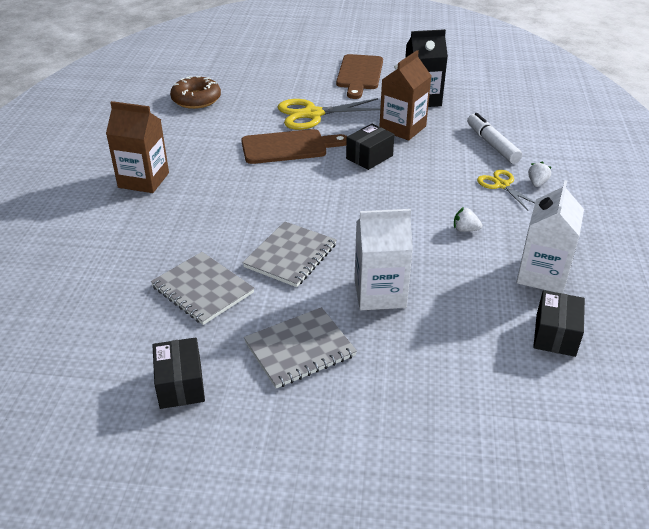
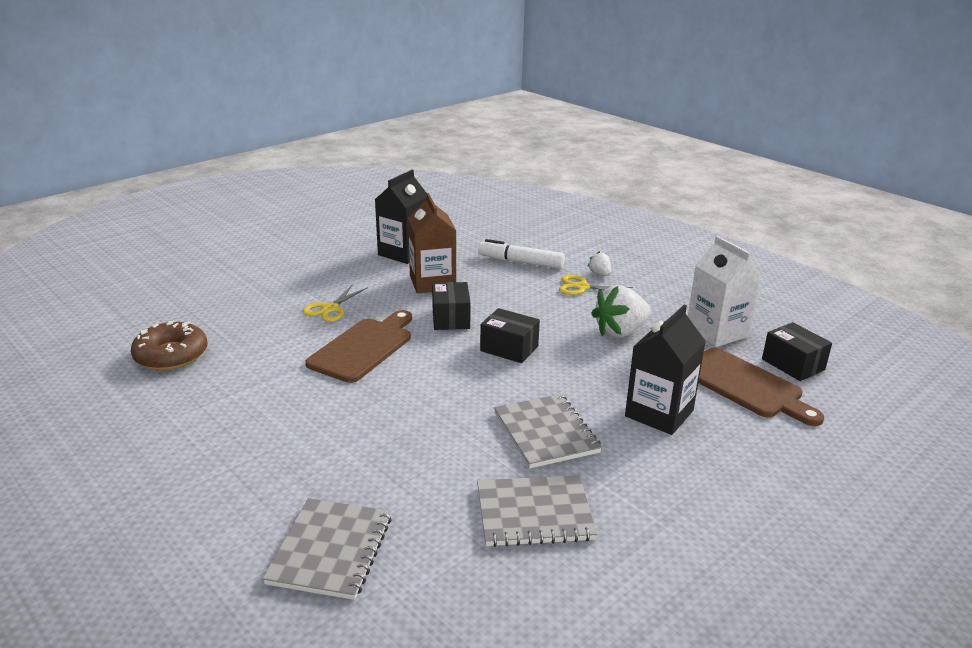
camera: 50 degrees left, 10 degrees down
brown carton [106,101,169,193] -> none
black box [152,337,205,409] -> black box moved to [480,308,540,363]
grey notebook [244,307,357,389] -> grey notebook moved to [262,498,392,600]
yellow scissors [278,98,380,130] -> yellow scissors [303,284,368,322], size x0.58
brown cutting board [336,54,383,99] -> brown cutting board moved to [698,348,824,426]
white carton [354,209,413,310] -> black carton [625,305,706,435]
white strawberry [454,208,482,232] -> white strawberry [591,285,651,337], size x2.03

